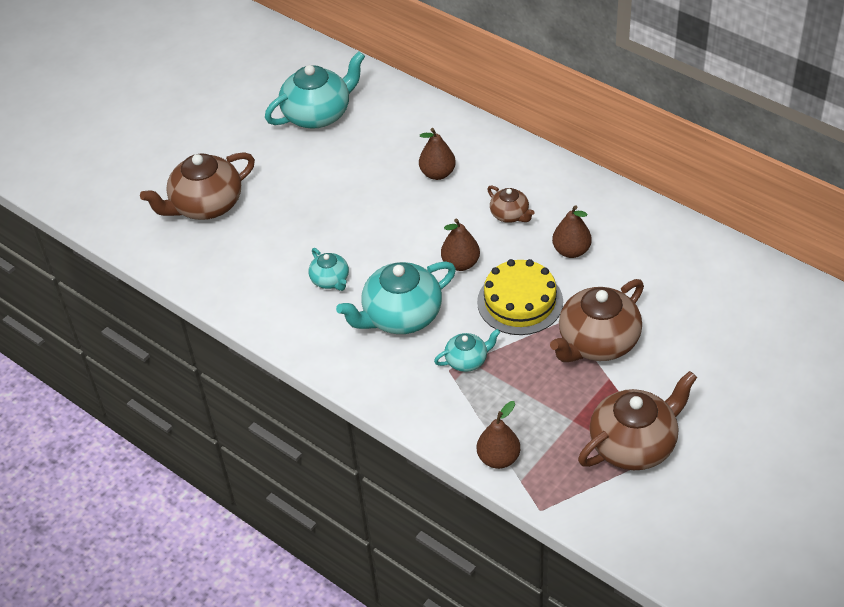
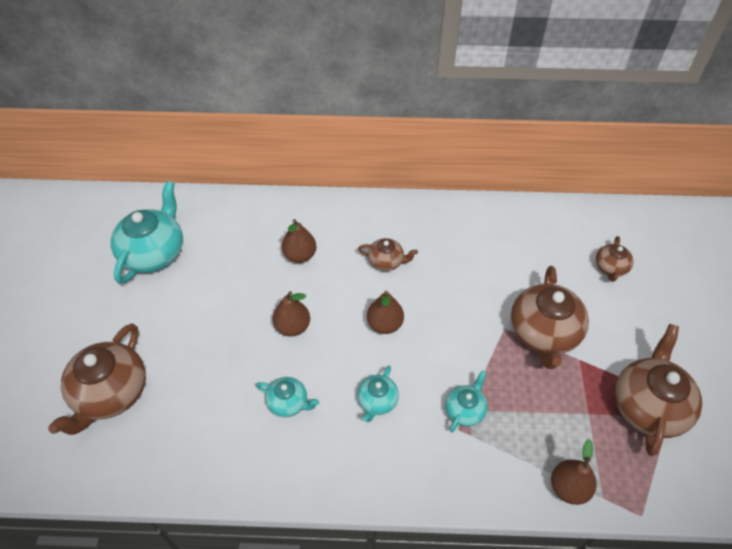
camera: 40 degrees left, 5 degrees up
turquoise teapot [336,261,456,334] -> turquoise teapot [357,366,399,422], size x0.52
yellow cake [477,259,563,335] -> none
brown pear [552,205,592,258] -> brown pear moved to [273,291,310,337]
none -> brown teapot [596,236,634,282]

